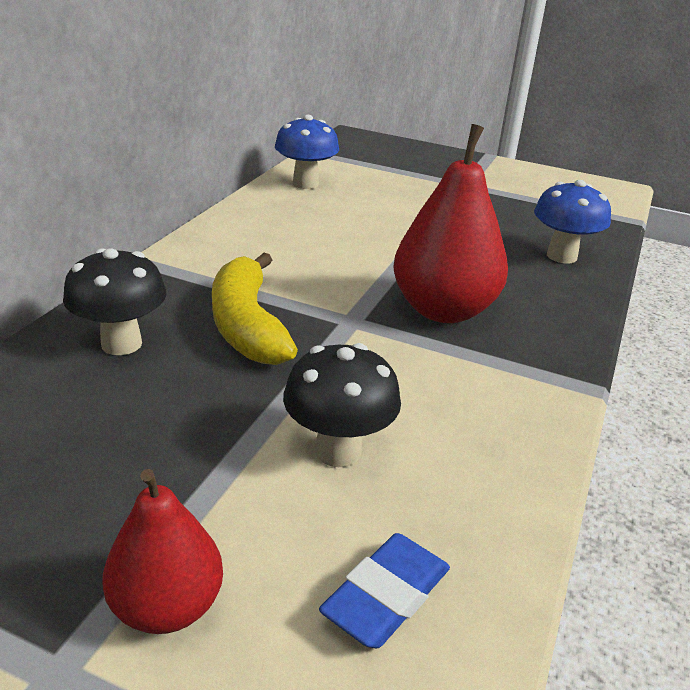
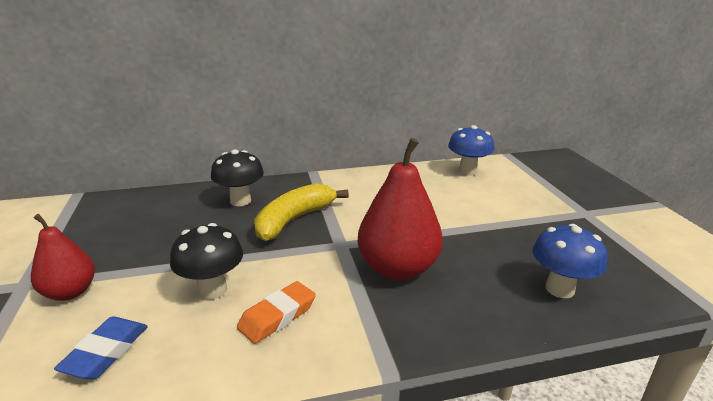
camera: 55 degrees right, 5 degrees down
blue eraser [319,533,450,648] -> blue eraser turned 75 degrees counterclockwise [54,317,148,379]
none -> orange eraser [237,281,316,344]

